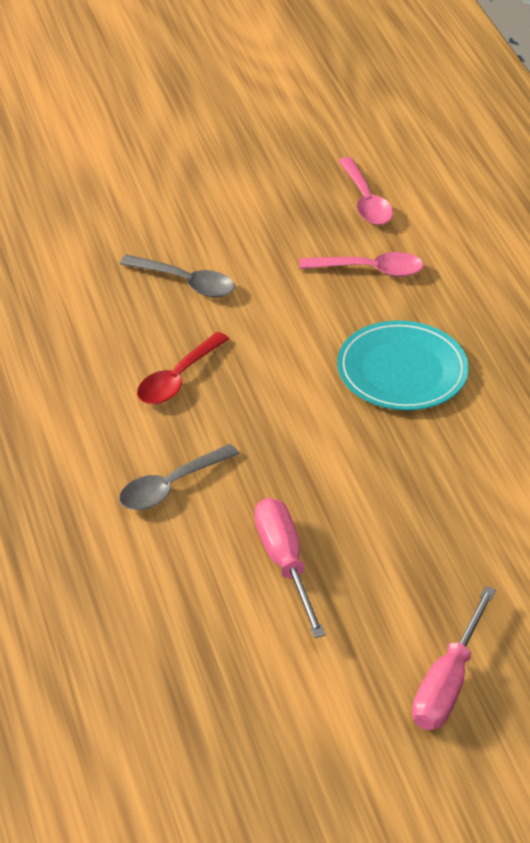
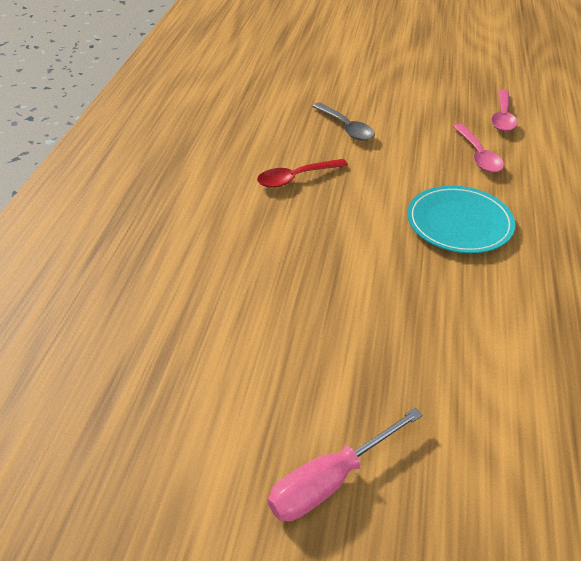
camera: 30 degrees right, 0 degrees up
grey spoon [119,444,239,510] -> none
pink screwdriver [255,498,326,638] -> none
pink spoon [299,252,424,277] -> pink spoon turned 45 degrees clockwise [453,124,504,173]

